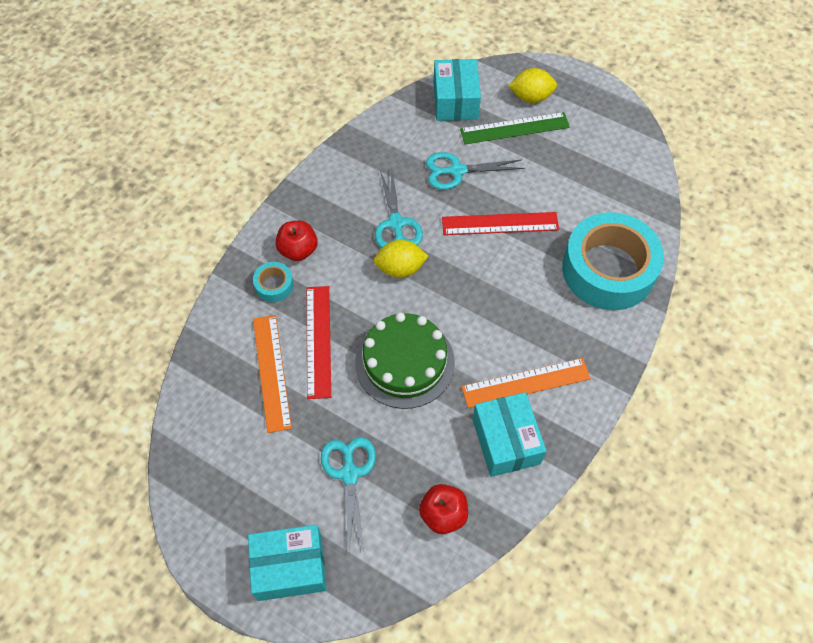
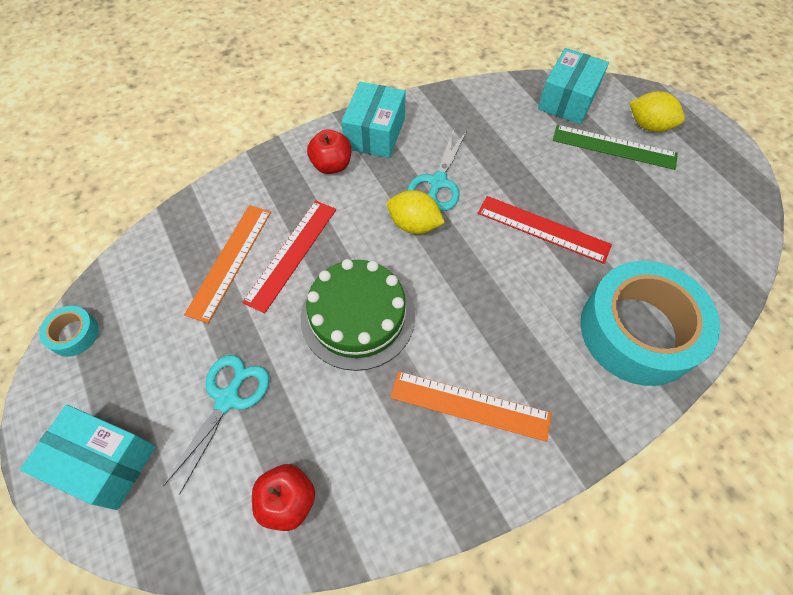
camera: 30 degrees right, 0 degrees up
turquoise tape [253,262,294,302] -> turquoise tape moved to [39,306,99,357]
turquoise scissors [426,152,524,190] -> none
turquoise box [472,392,546,477] -> turquoise box moved to [341,82,406,158]

